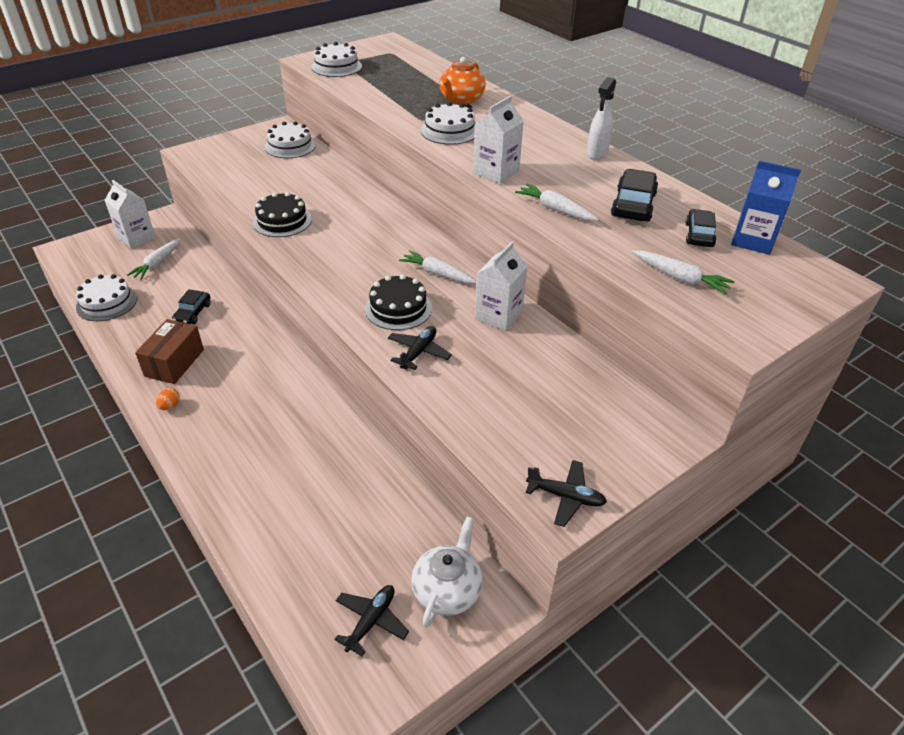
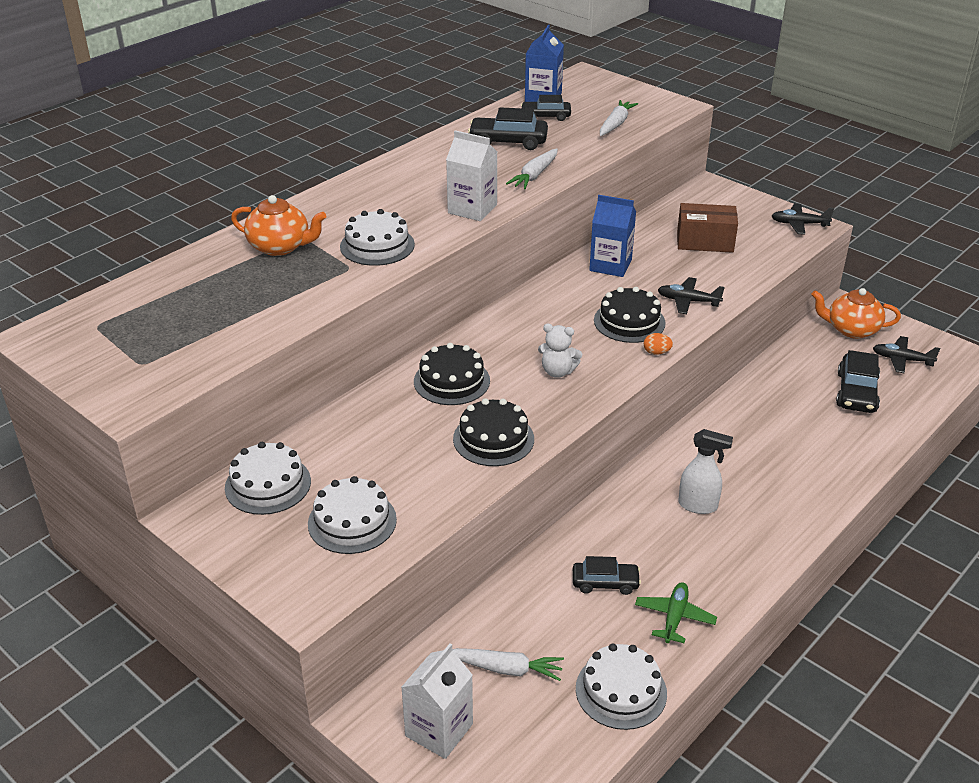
camera: 100 degrees left, 5 degrees down
brown box [135,319,204,384] -> brown box moved to [677,203,738,253]
orange egg [156,388,180,410] -> orange egg moved to [644,333,673,355]
white cake [311,42,362,77] -> white cake moved to [308,476,397,554]
white carrot [399,250,477,284] -> none
white teapot [411,516,483,628] -> orange teapot [811,288,901,339]
white carton [475,242,527,331] -> blue carton [589,195,636,277]
black plane [526,460,607,527] -> black plane turned 90 degrees counterclockwise [772,204,834,235]
white spray bottle [587,77,616,160] -> white spray bottle moved to [678,429,733,514]
none -> black cake [414,343,490,405]
none -> white teddy bear [538,324,582,378]
none -> green plane [635,582,717,643]
none -> black car [836,350,880,413]

